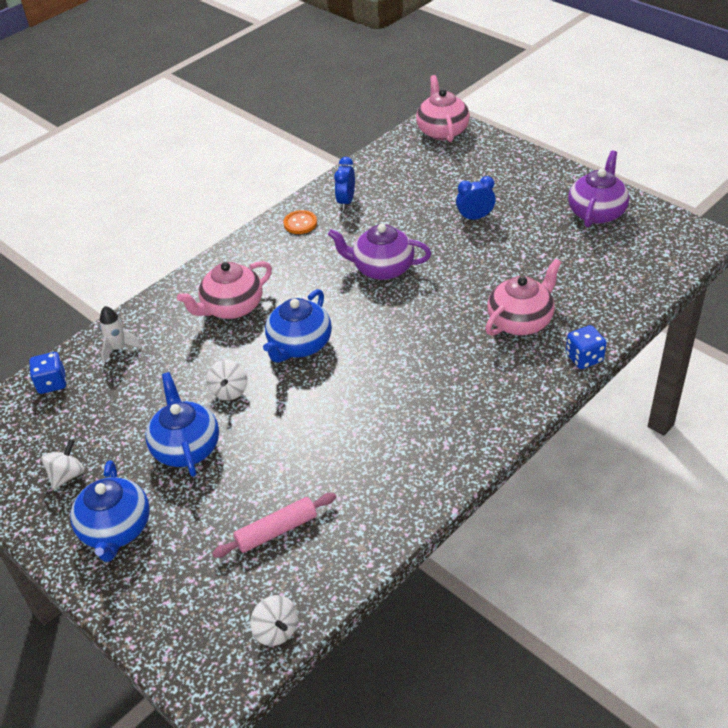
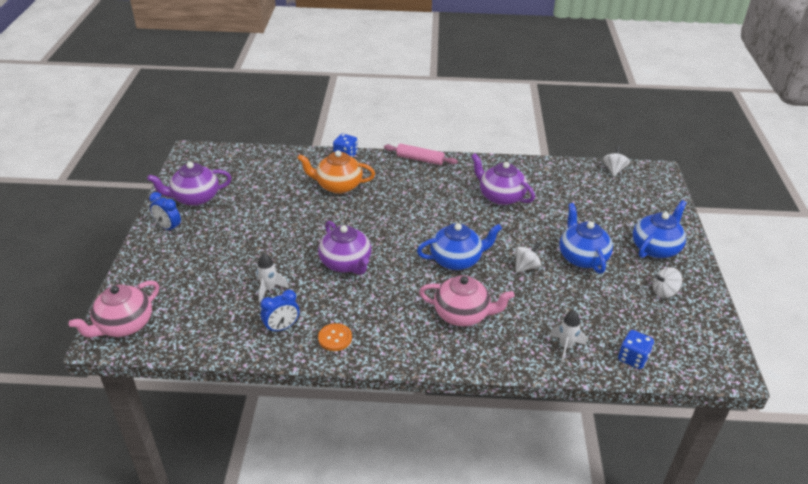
camera: 135 degrees left, 5 degrees down
blue teapot [145,372,219,477] -> blue teapot turned 135 degrees clockwise [559,203,613,274]
pink rolling pin [212,493,336,558] -> pink rolling pin moved to [384,143,458,165]
blue clock [456,176,496,221] -> blue clock moved to [149,192,181,233]
pink teapot [485,259,562,336] -> orange teapot [297,150,375,194]
none -> white rocket [257,253,289,303]
none -> purple teapot [471,154,535,205]

